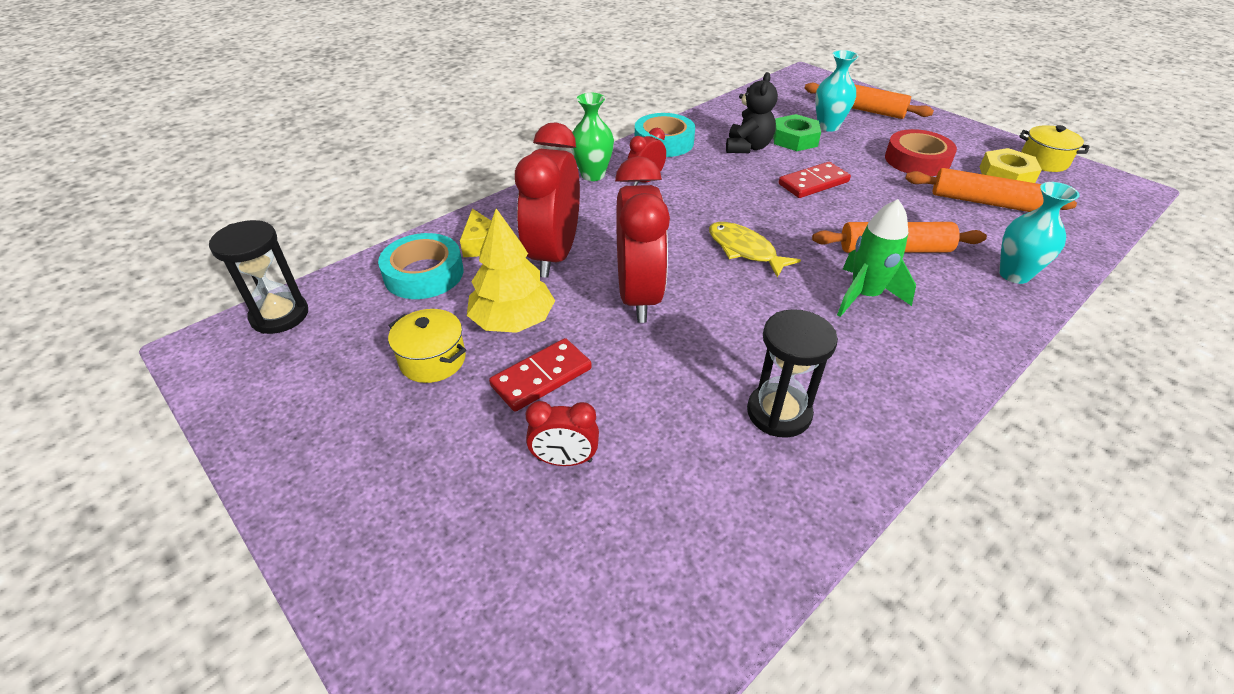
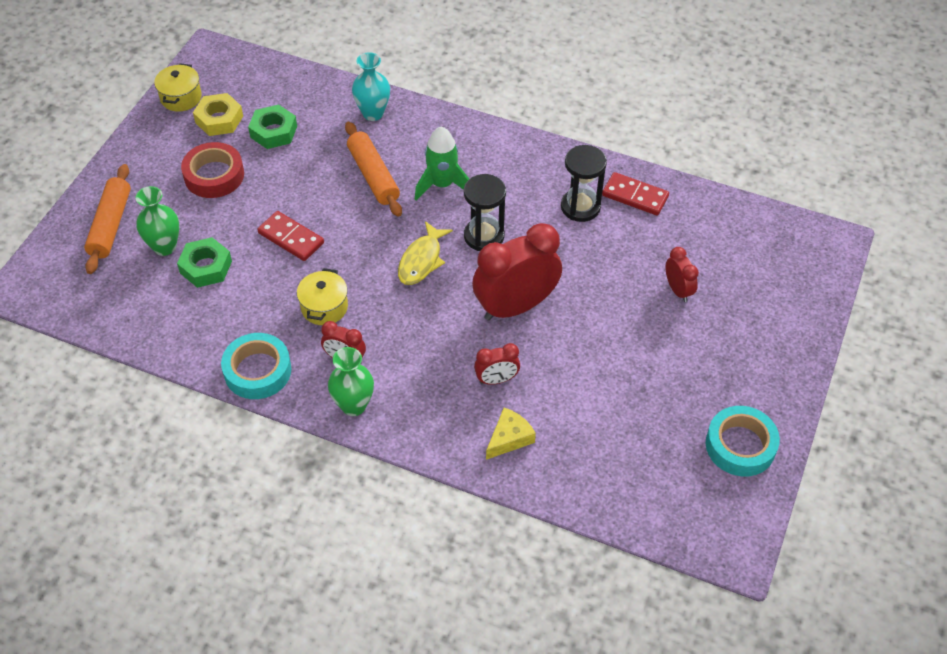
camera: 115 degrees left, 10 degrees up
black hourglass [209,220,308,334] -> black hourglass moved to [464,174,506,251]
turquoise tape [378,233,464,299] -> turquoise tape moved to [706,406,780,477]
yellow pot [388,309,466,383] -> yellow pot moved to [297,268,348,325]
yellow tree [467,208,555,333] -> none
red domino [489,338,592,412] -> red domino moved to [602,172,669,216]
red clock [515,122,580,278] -> red clock [474,343,520,385], size x0.48
black teddy bear [726,72,778,153] -> none
turquoise vase [815,50,859,132] -> green vase [136,186,179,256]
orange rolling pin [905,168,1077,212] -> green nut [248,104,297,149]

